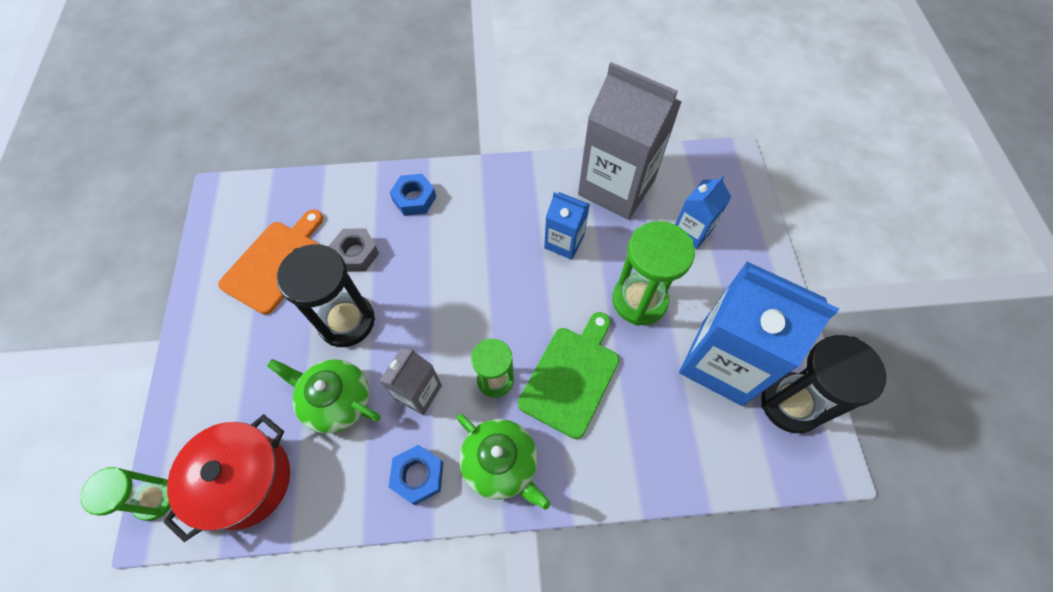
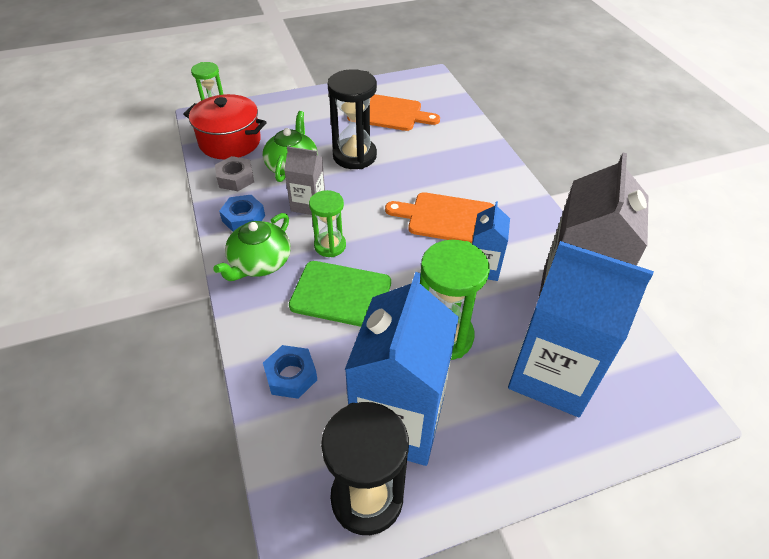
camera: 75 degrees right, 15 degrees down
grey nut [329,228,379,271] -> grey nut moved to [215,156,254,191]
blue nut [390,174,436,216] -> blue nut moved to [263,345,317,399]
blue carton [675,176,731,249] -> blue carton [508,241,654,417], size x1.99
none -> orange cutting board [385,192,494,243]

